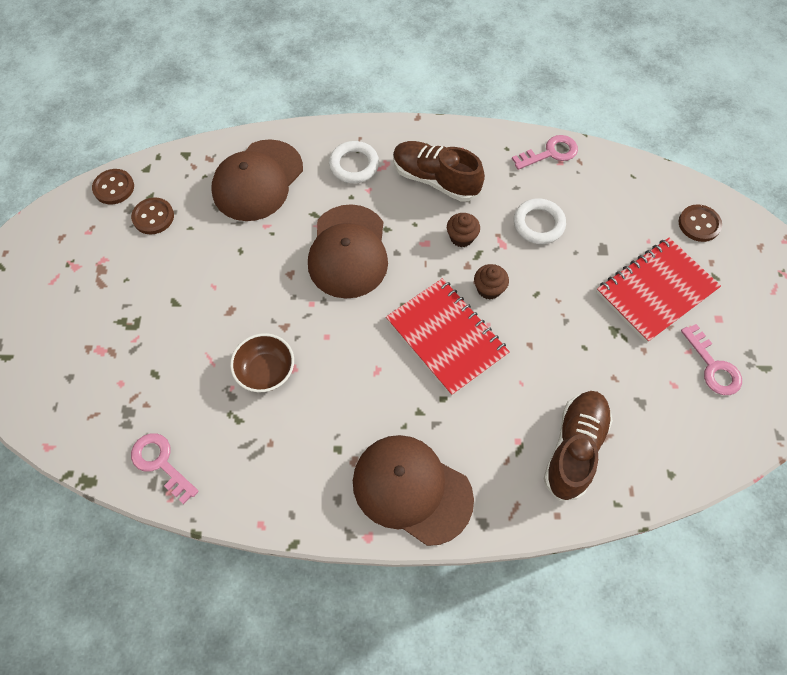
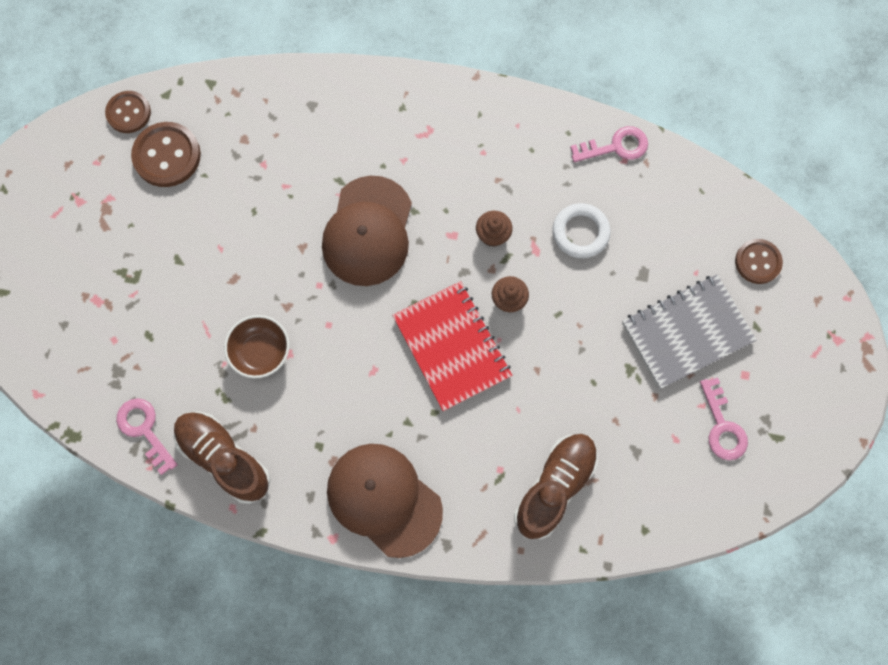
camera: 10 degrees right, 10 degrees up
brown button [131,197,174,235] -> brown button [131,122,201,187], size x1.51
brown cap [212,139,303,221] -> none
white ring [329,141,379,184] -> none
brown shoe [393,141,485,202] -> brown shoe moved to [174,412,271,504]
red notebook [596,238,721,343] -> grey notebook [622,274,757,389]

